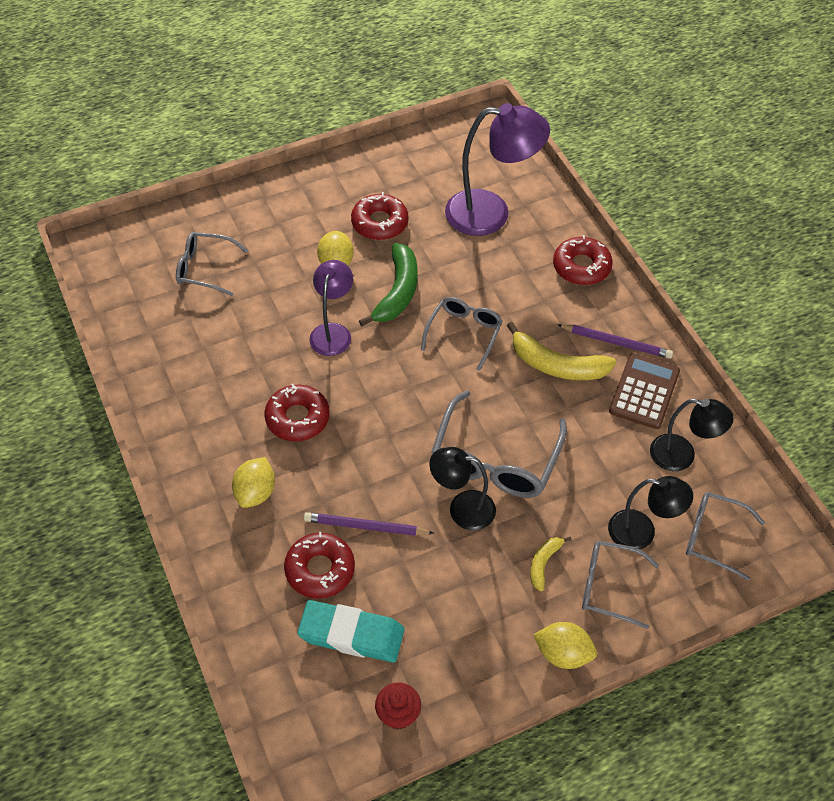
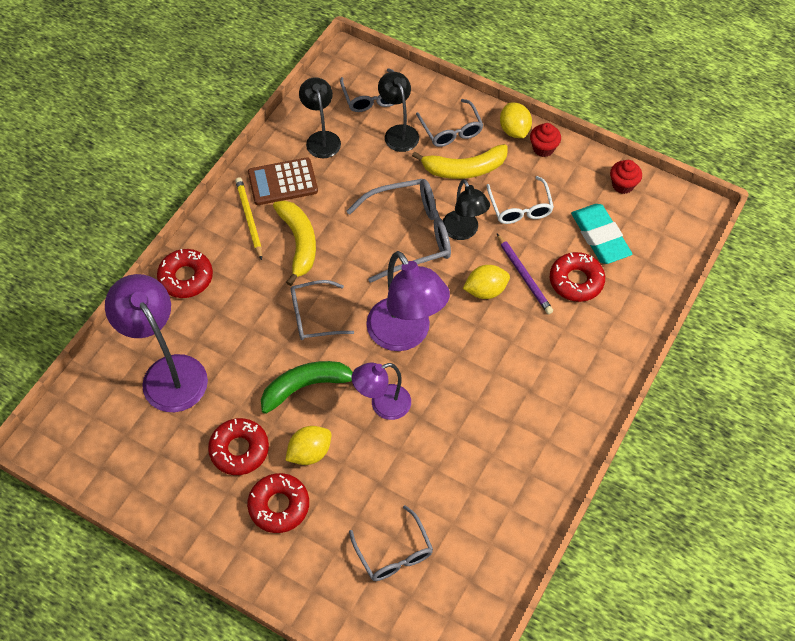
camera: 125 degrees left, 5 degrees up
yellow lemon [232,457,275,508] -> yellow lemon moved to [463,265,510,299]
red donut [265,384,330,441] -> red donut moved to [247,473,309,533]
yellow banana [530,536,572,591] -> yellow banana [412,144,508,179], size x1.88
purple pencil [557,324,673,359] -> yellow pencil [235,177,262,260]
none -> purple lamp [367,251,450,351]
none -> white glasses [486,176,554,224]
none -> red cupcake [530,123,561,157]

